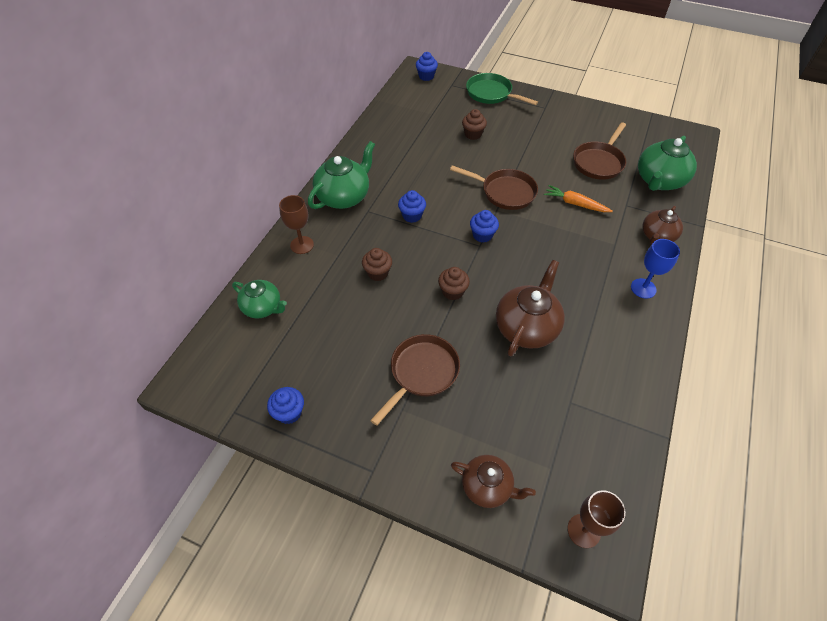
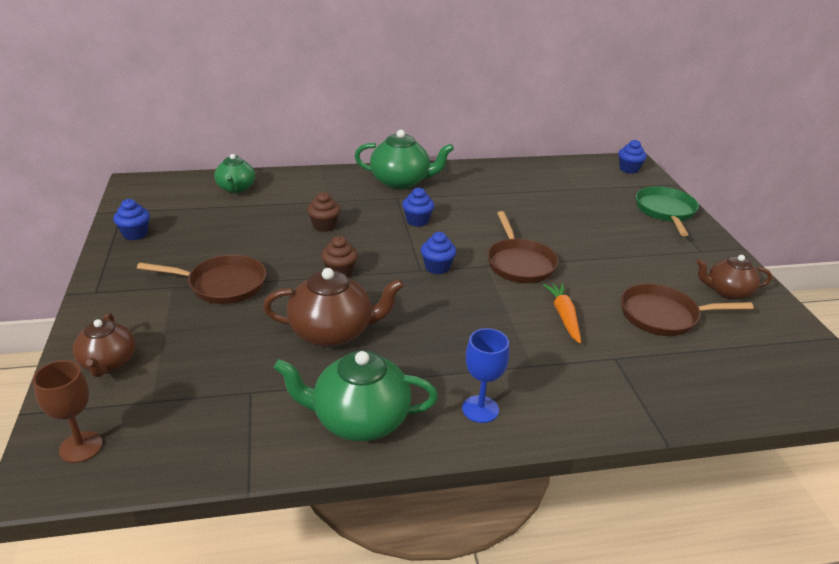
camera: 55 degrees right, 20 degrees down
brown goblet [279,195,314,254] -> none
brown cupcake [462,109,487,140] -> none
green teapot [638,136,697,191] -> green teapot moved to [274,350,438,441]
brown teapot [642,206,683,245] -> brown teapot moved to [696,255,772,300]

